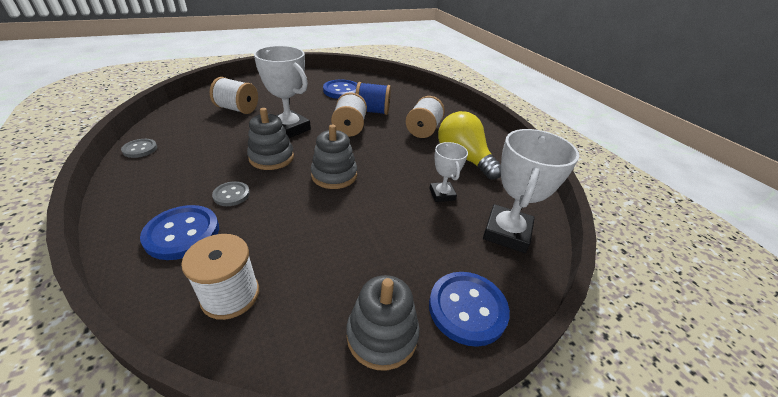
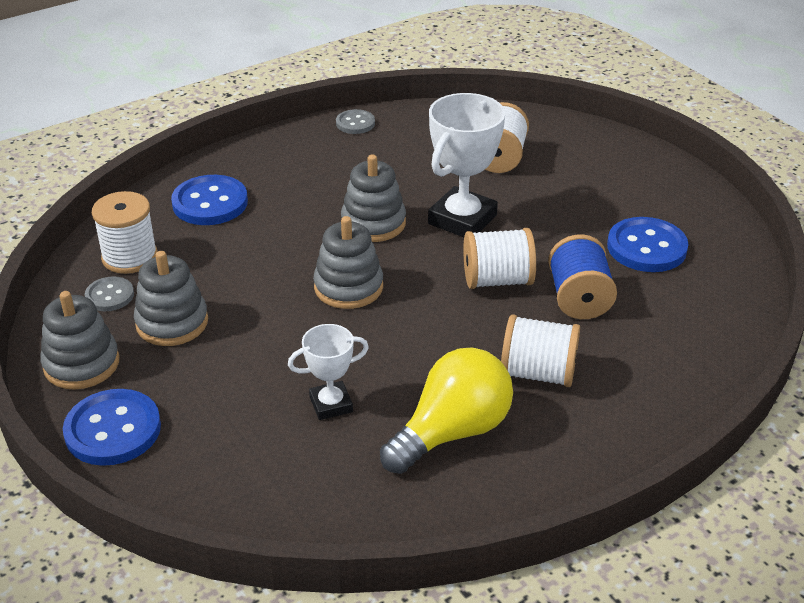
camera: 85 degrees right, 0 degrees up
grey button [212,181,250,206] -> grey button moved to [85,276,134,311]
white trophy [483,129,579,253] -> none
none -> grey stacking toy [134,251,208,346]

